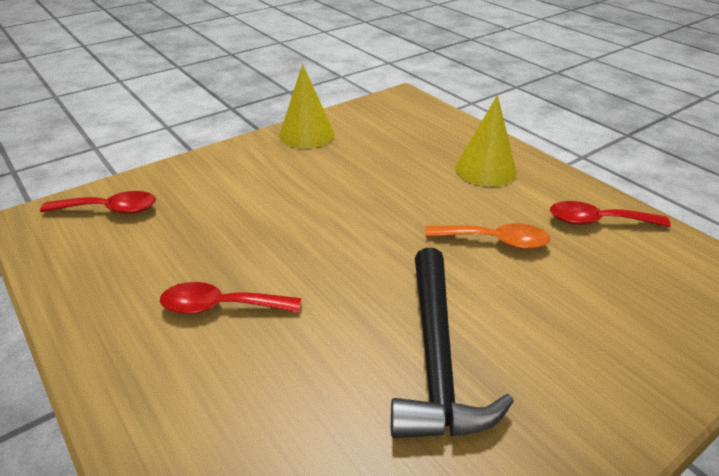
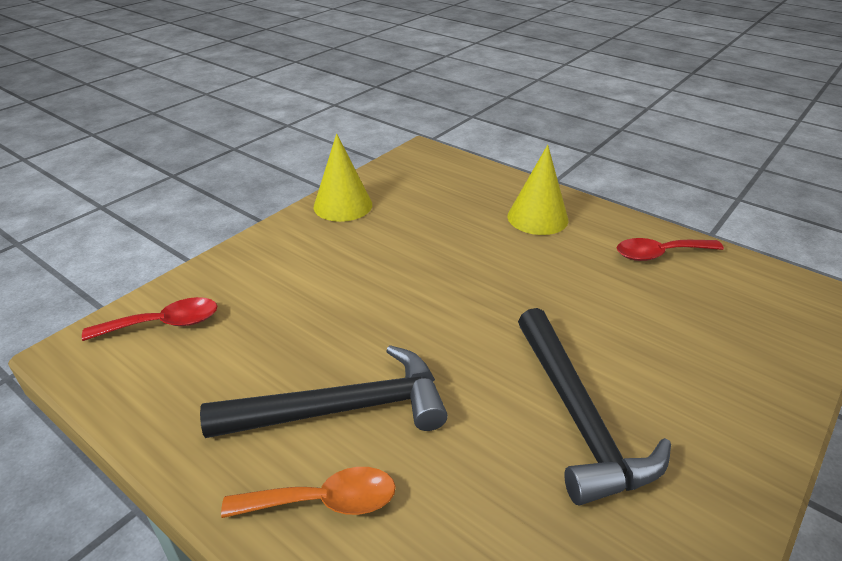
camera: 15 degrees left, 0 degrees up
red spoon [160,282,301,314] -> black hammer [200,345,448,438]
orange spoon [425,223,550,249] -> orange spoon moved to [221,467,396,518]

